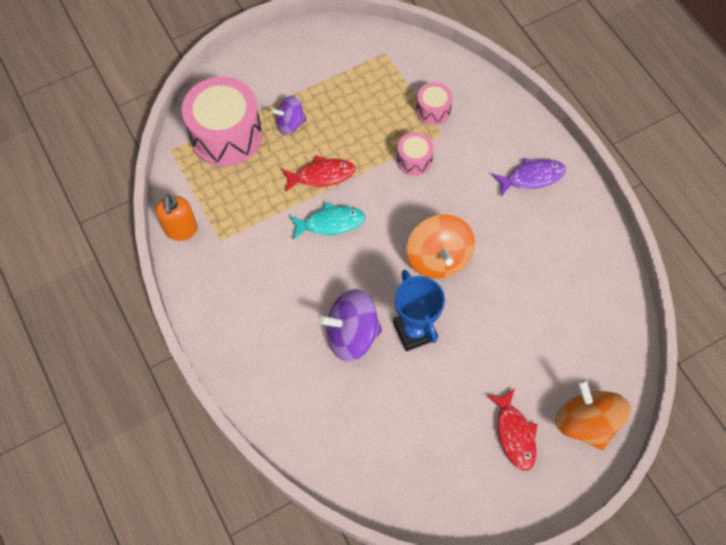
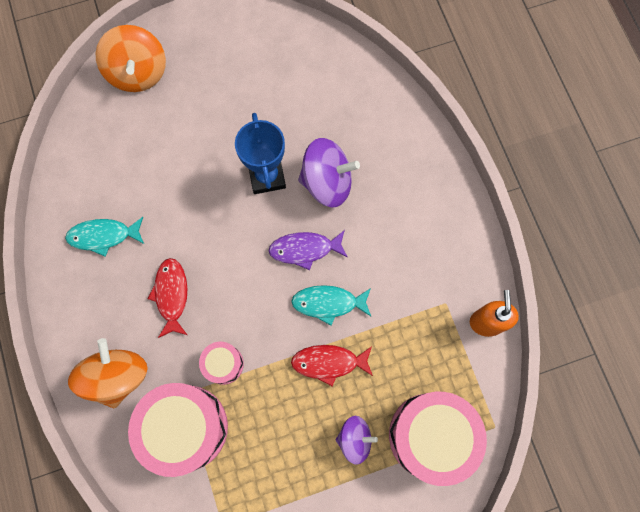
camera: 170 degrees left, 10 degrees up
orange spinning top [407,214,475,279] -> orange spinning top moved to [68,338,148,408]
pink drum [416,82,453,125] -> pink drum [128,383,228,477], size x2.04
red fish [487,388,537,471] -> red fish moved to [148,258,187,338]
purple fish [492,158,566,196] -> purple fish moved to [269,230,348,270]
none -> turquoise fish [65,217,144,257]

